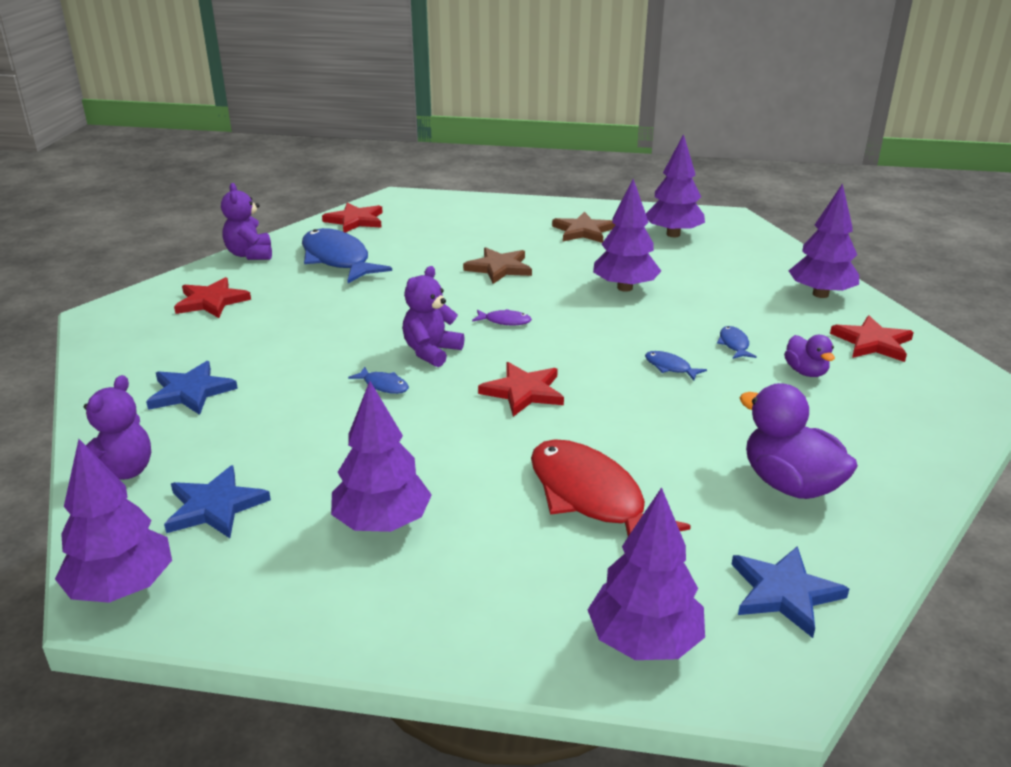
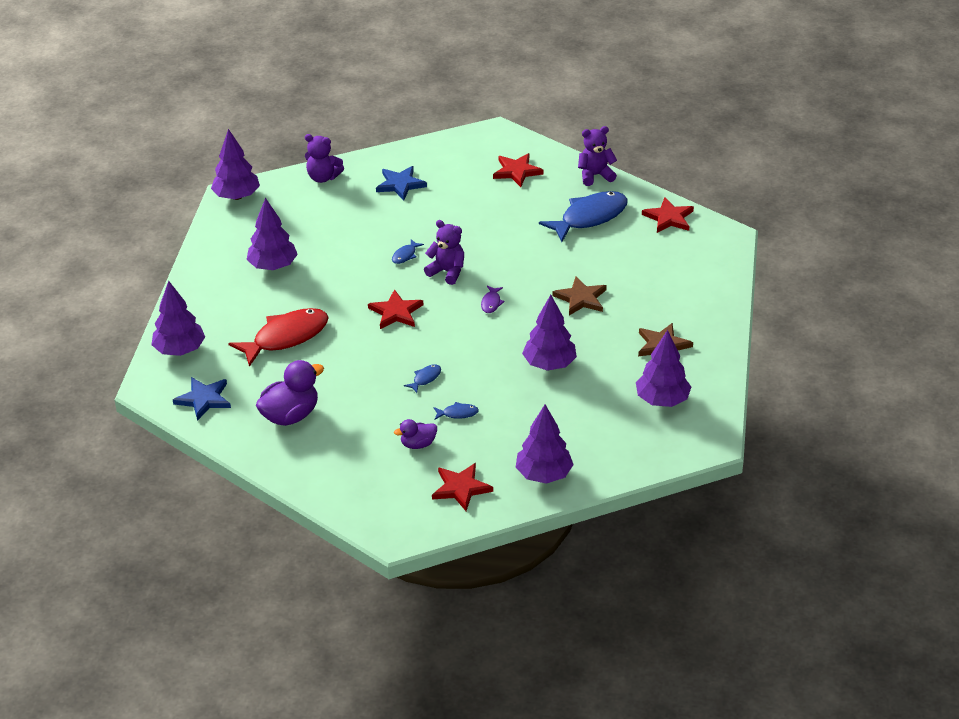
camera: 90 degrees right, 10 degrees up
blue star [164,465,271,538] -> none

